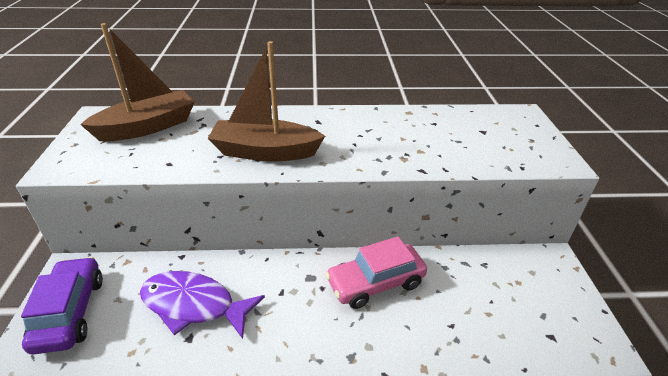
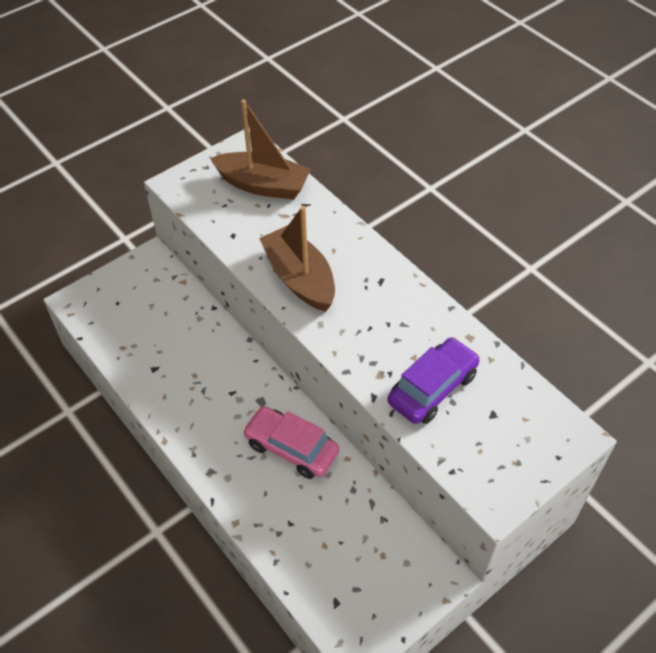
camera: 55 degrees right, 15 degrees up
purple car [21,257,103,355] -> purple car moved to [388,337,480,424]
purple fish [140,271,265,339] -> none

